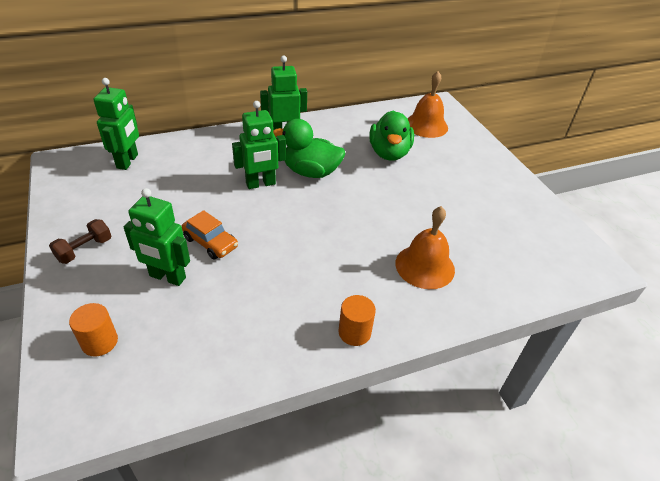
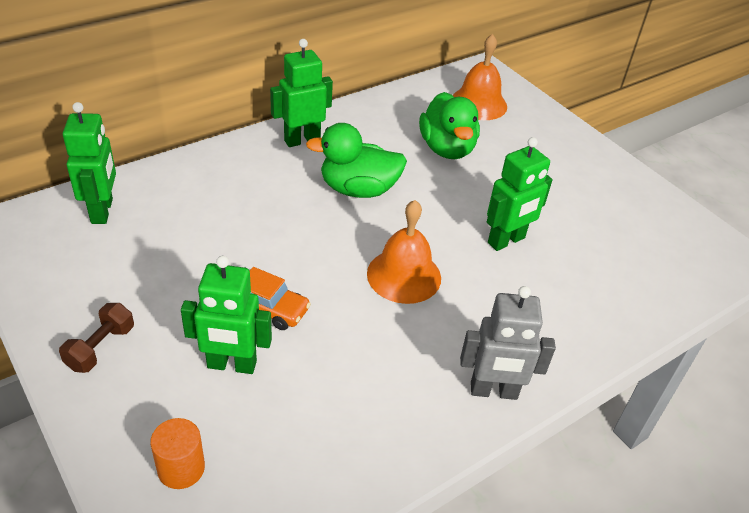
camera: 15 degrees left, 0 degrees up
green robot [232,101,286,189] -> green robot moved to [487,137,552,251]
orange cylinder [338,295,376,346] -> grey robot [460,286,556,400]
orange bell [395,206,455,289] -> orange bell moved to [367,200,441,304]

